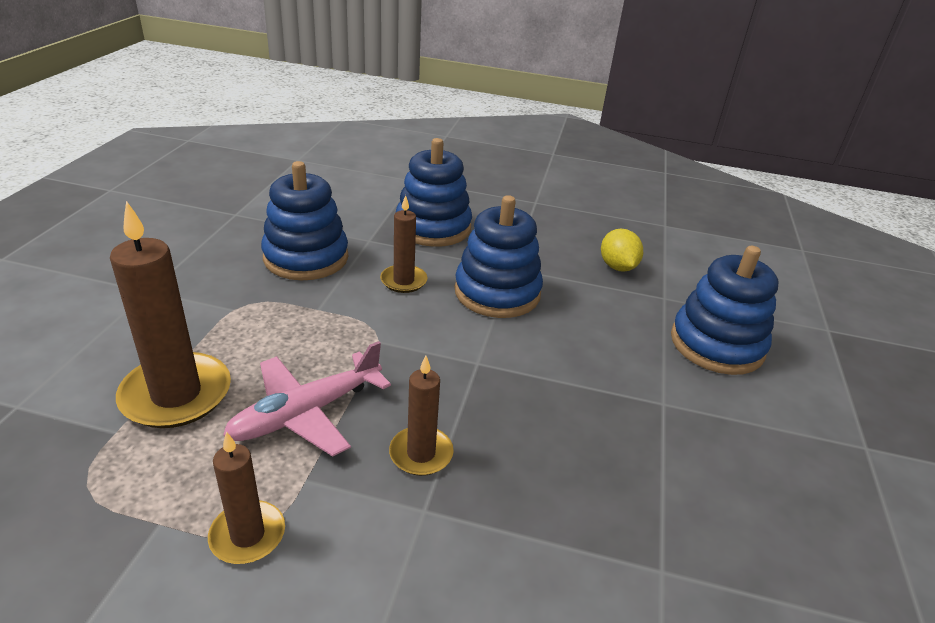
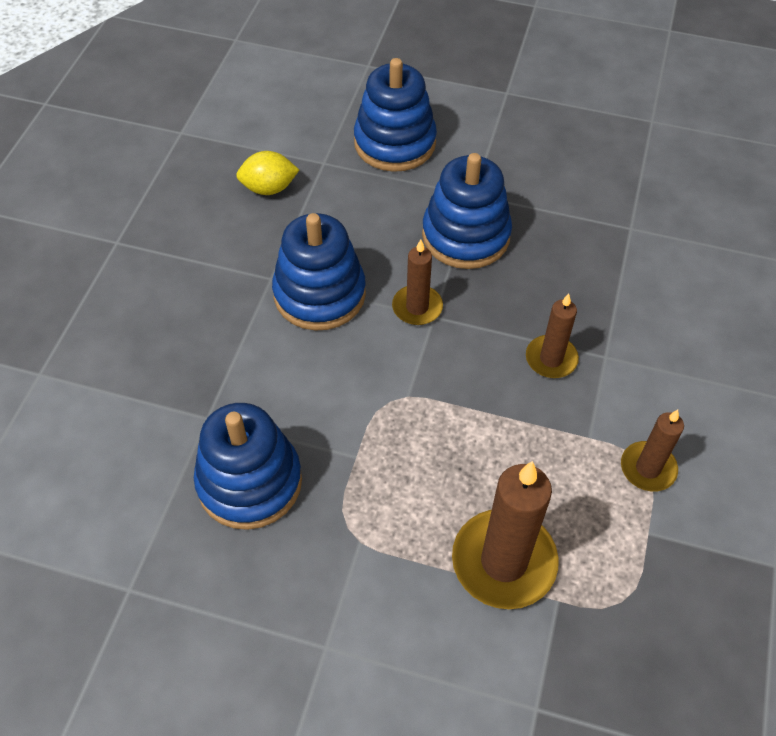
camera: 85 degrees left, 20 degrees up
pink plane [223,341,391,457] -> none
brown candle [380,195,427,293] -> brown candle moved to [392,239,443,325]
blue stacking toy [396,138,472,247] -> blue stacking toy moved to [422,153,512,269]

